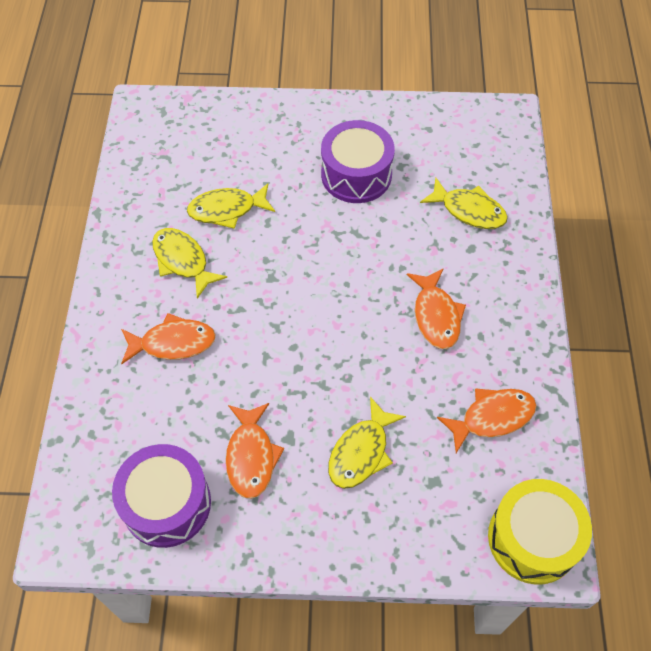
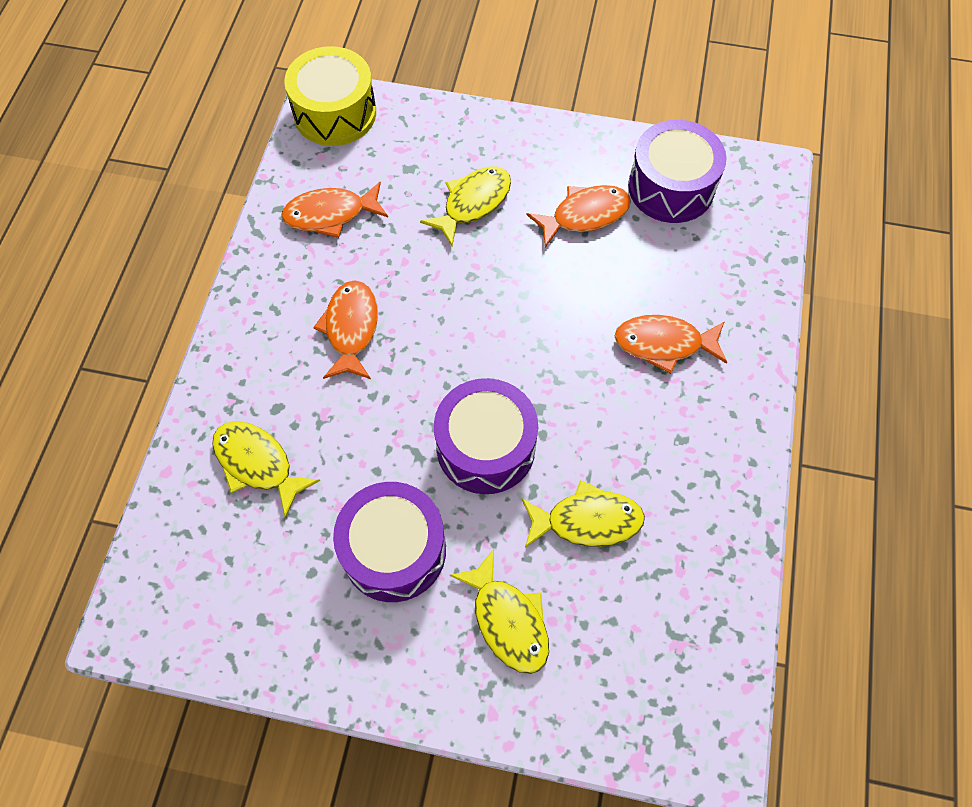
camera: 170 degrees left, 5 degrees up
yellow fish [152,228,227,299] -> yellow fish moved to [450,549,549,674]
orange fish [226,403,284,499] -> orange fish turned 60 degrees clockwise [527,185,631,248]
none -> purple drum [434,378,538,494]

